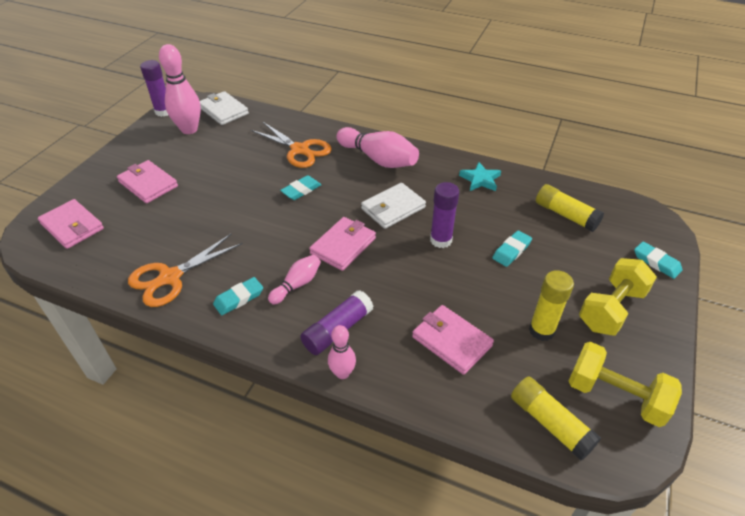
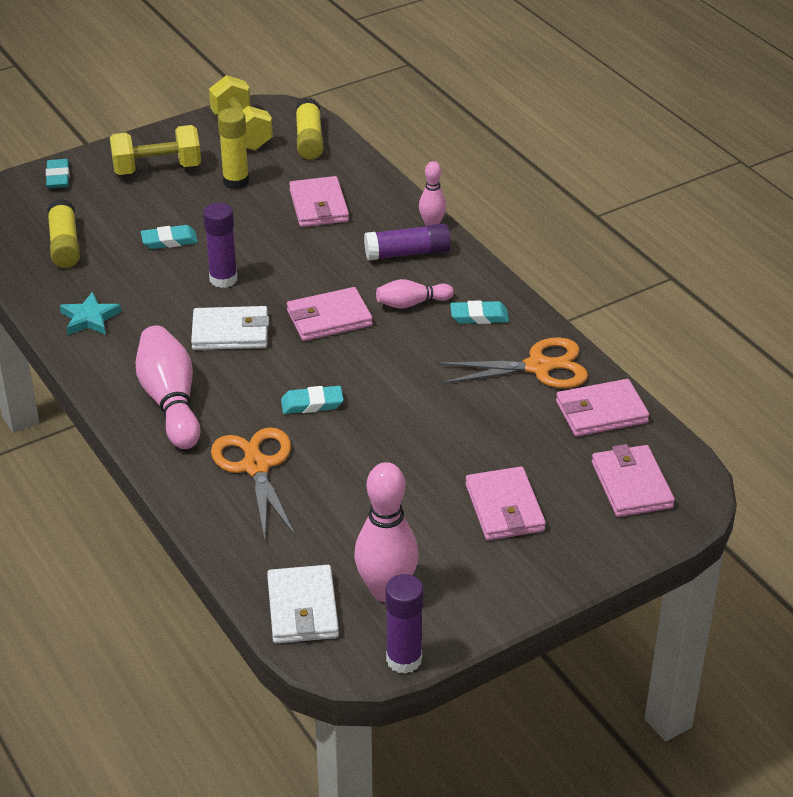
camera: 145 degrees left, 5 degrees down
none -> pink wallet [556,379,649,437]

